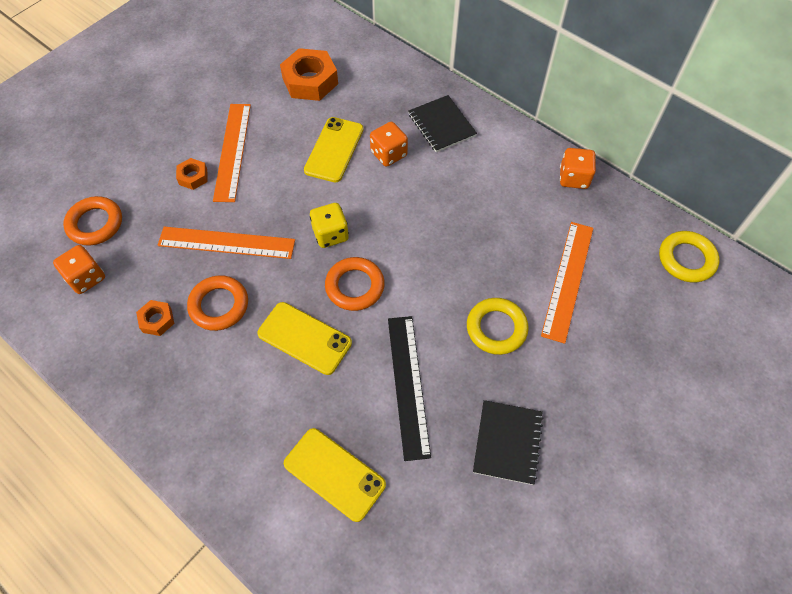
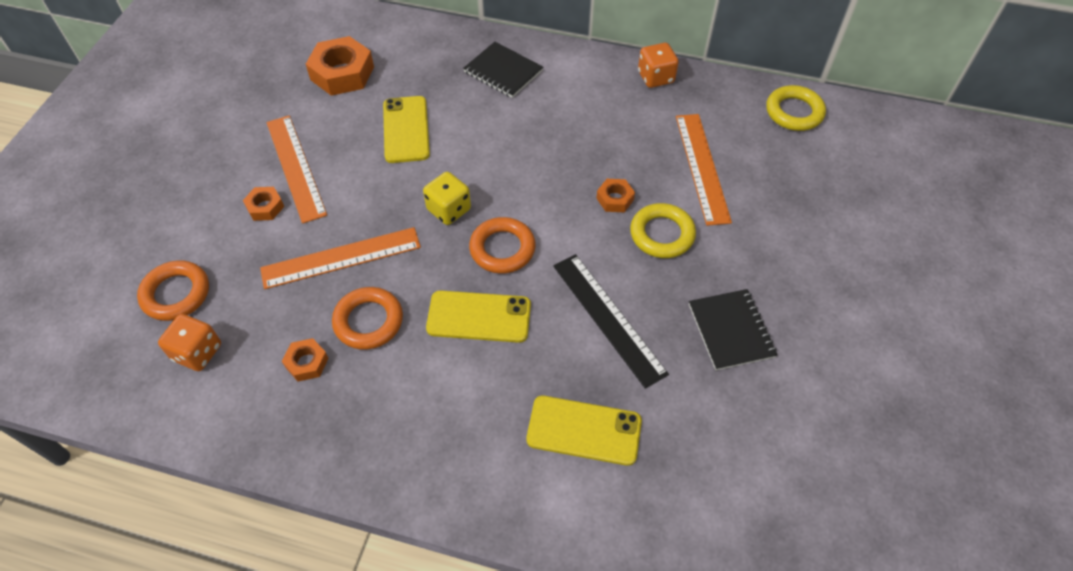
camera: 25 degrees left, 5 degrees down
orange dice [370,122,408,167] -> none
none -> orange nut [596,179,635,212]

